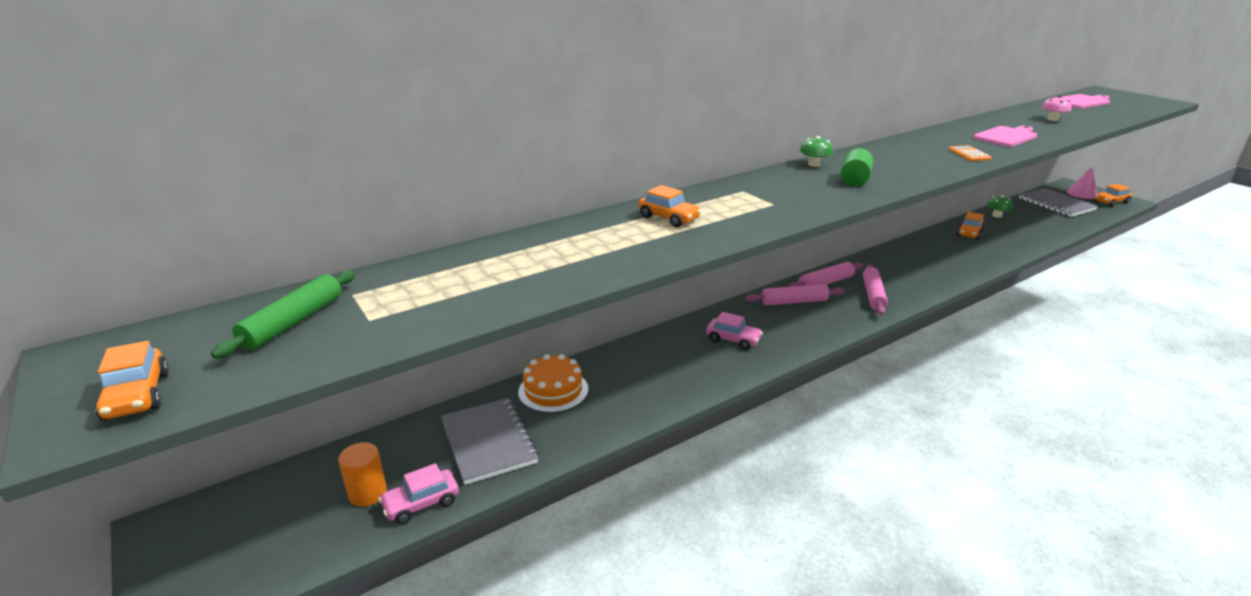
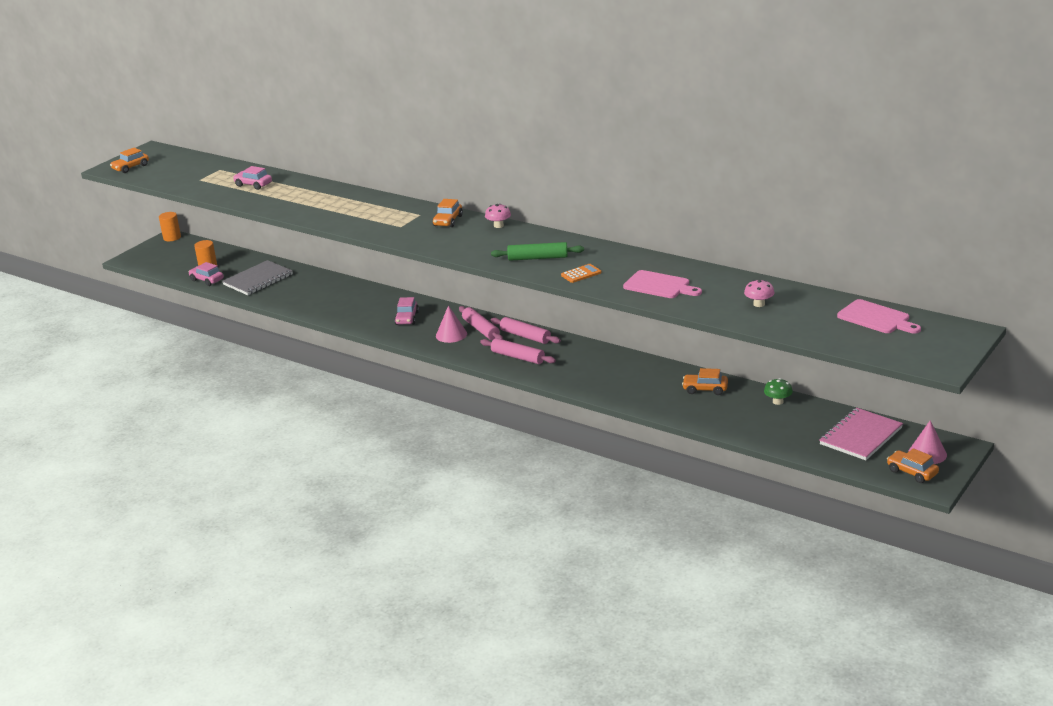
camera: 70 degrees right, 0 degrees up
green rolling pin [211,270,355,359] -> green rolling pin moved to [491,242,584,261]
orange cake [518,354,588,413] -> none
orange car [639,185,701,227] -> orange car moved to [432,199,463,227]
green mushroom [800,136,833,167] -> pink mushroom [485,204,511,228]
green cylinder [841,148,873,187] -> none
pink rolling pin [863,264,888,315] -> pink rolling pin turned 45 degrees clockwise [480,338,556,364]
grey notebook [1019,188,1098,217] -> pink notebook [819,408,903,460]
none -> orange cylinder [159,212,181,241]
none -> pink car [233,166,272,190]
none -> pink cone [436,305,467,343]

